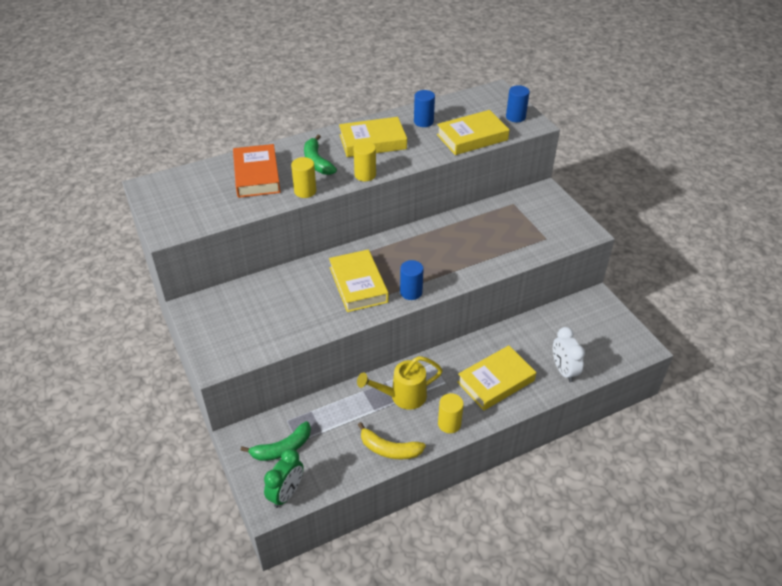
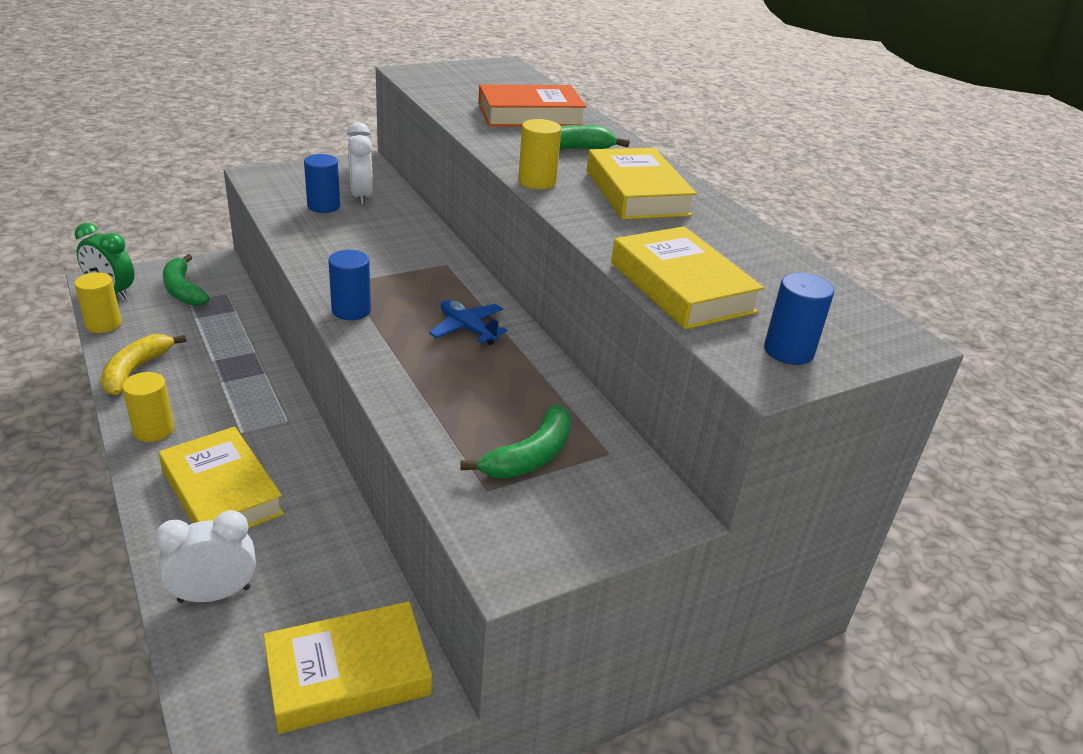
camera: 85 degrees right, 10 degrees down
yellow cylinder [291,157,316,198] -> yellow cylinder moved to [74,272,121,333]
yellow book [329,249,389,312] -> yellow book moved to [264,601,432,734]
yellow watering can [357,356,443,410] -> none
blue cylinder [414,90,435,127] -> blue cylinder moved to [304,154,340,213]
none -> white clock [347,122,373,205]
none -> blue plane [429,300,508,345]
none -> green banana [460,404,572,479]

